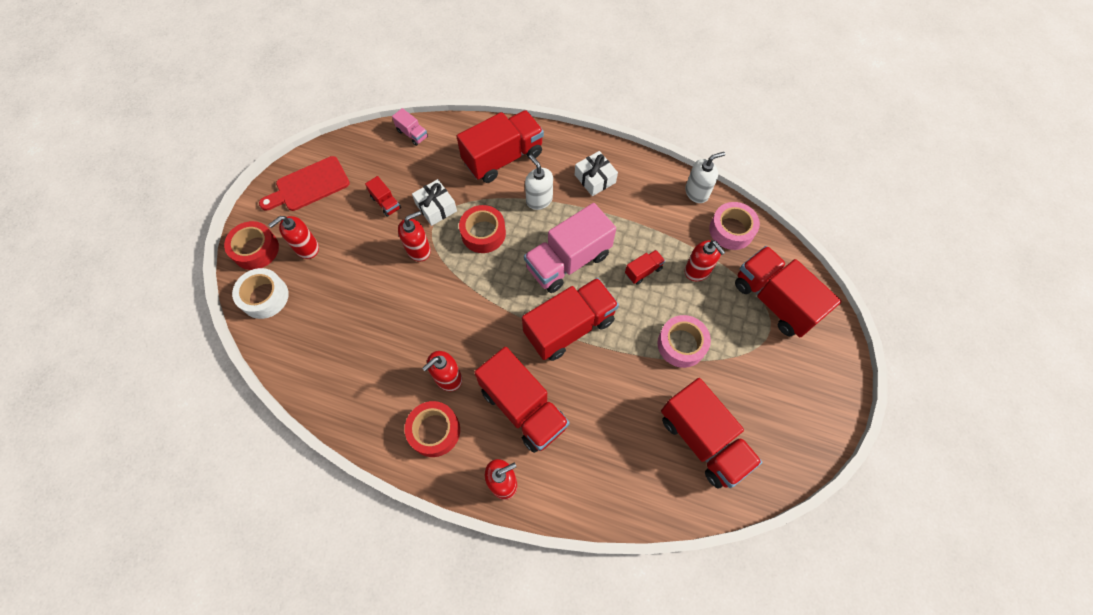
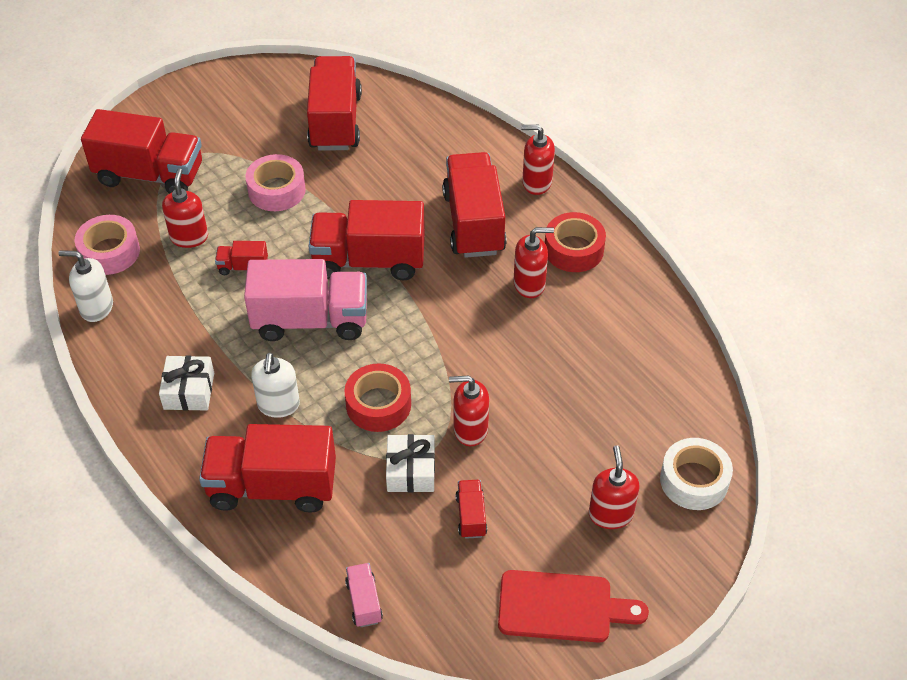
camera: 145 degrees left, 15 degrees down
red tape [224,221,279,270] -> none
red soap dispenser [268,216,319,259] -> red soap dispenser turned 90 degrees counterclockwise [589,445,639,529]
red truck [735,246,841,337] -> red truck turned 75 degrees counterclockwise [81,109,202,194]

